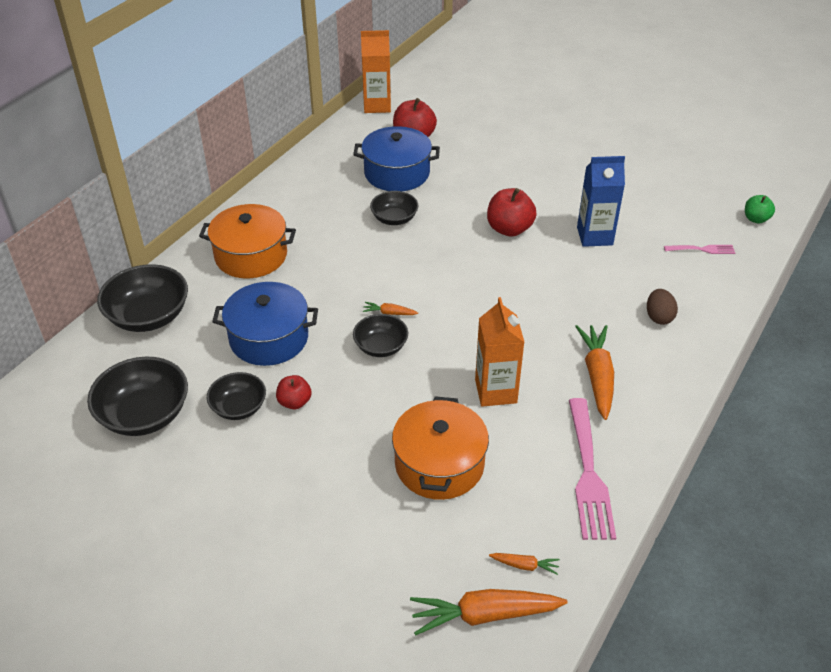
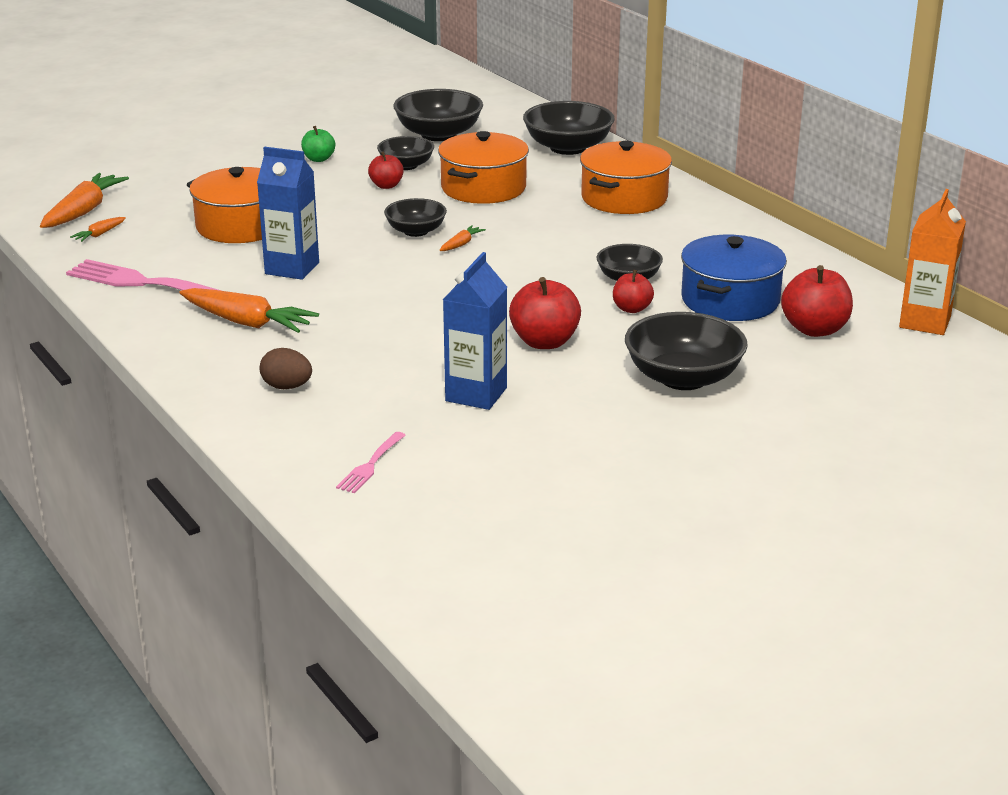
camera: 115 degrees right, 15 degrees down
blue pot [212,282,318,366] -> orange pot [438,131,529,204]
orange carton [475,297,525,407] -> blue carton [257,147,319,280]
green apple [745,195,775,223] -> green apple moved to [301,126,335,162]
none -> red apple [613,270,654,313]
none -> black bowl [625,312,748,390]

